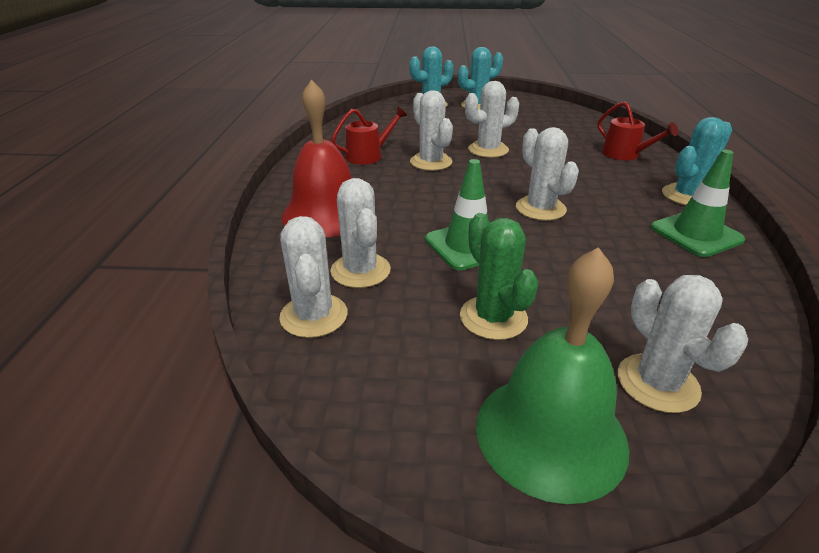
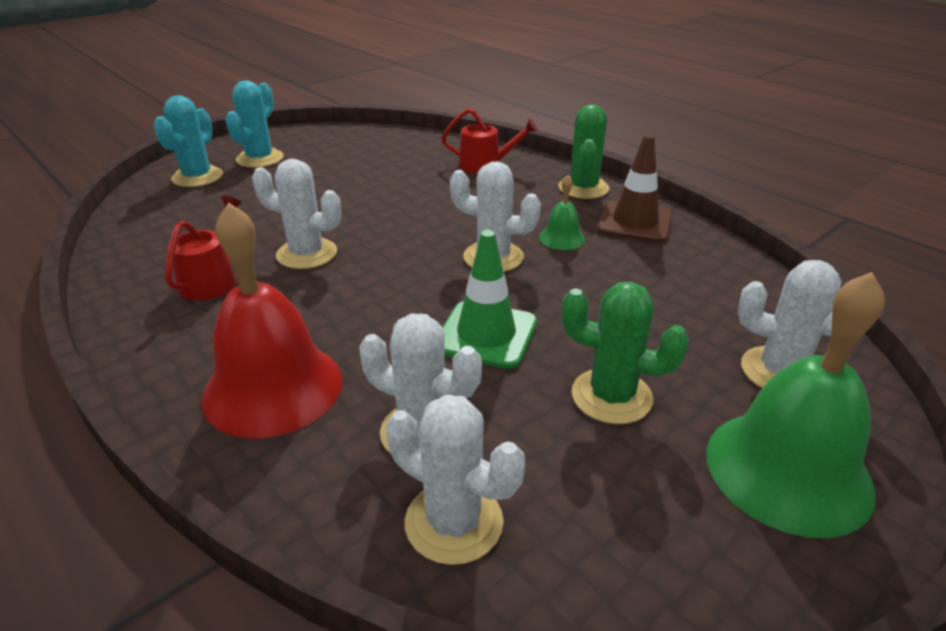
camera: 45 degrees left, 0 degrees up
white cactus [465,81,519,158] -> none
green traffic cone [651,150,745,257] -> brown traffic cone [597,134,672,243]
turquoise cactus [662,117,732,205] -> green cactus [559,104,610,199]
none -> green bell [539,175,585,250]

